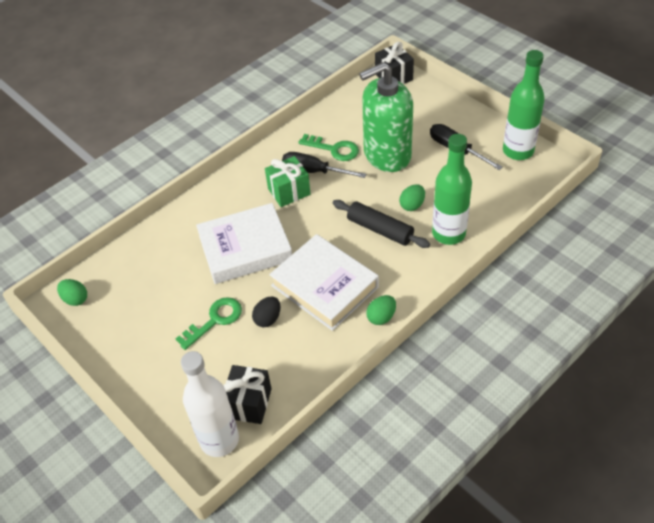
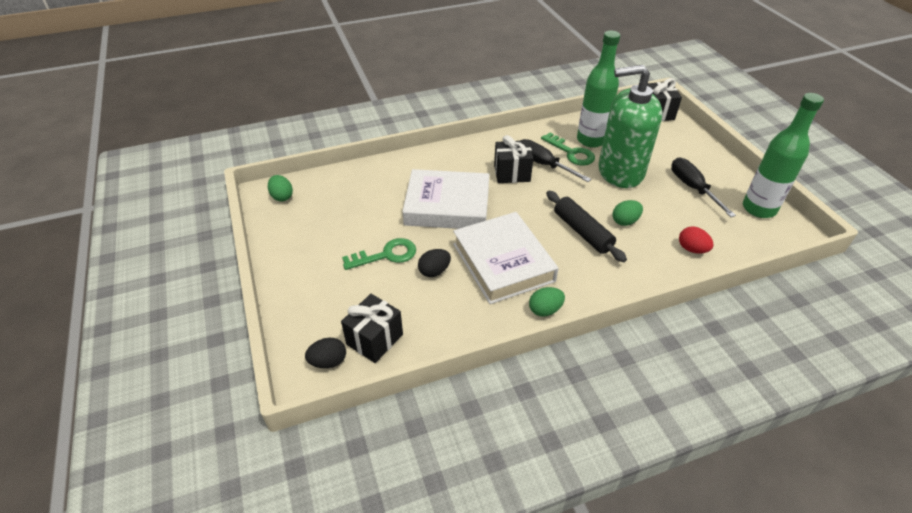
camera: 20 degrees right, 5 degrees down
white bottle [181,351,239,457] -> black egg [305,338,346,368]
green gift [265,156,310,207] -> black gift [494,135,533,183]
green bottle [432,134,472,245] -> green bottle moved to [577,31,620,148]
none -> red egg [679,226,713,254]

